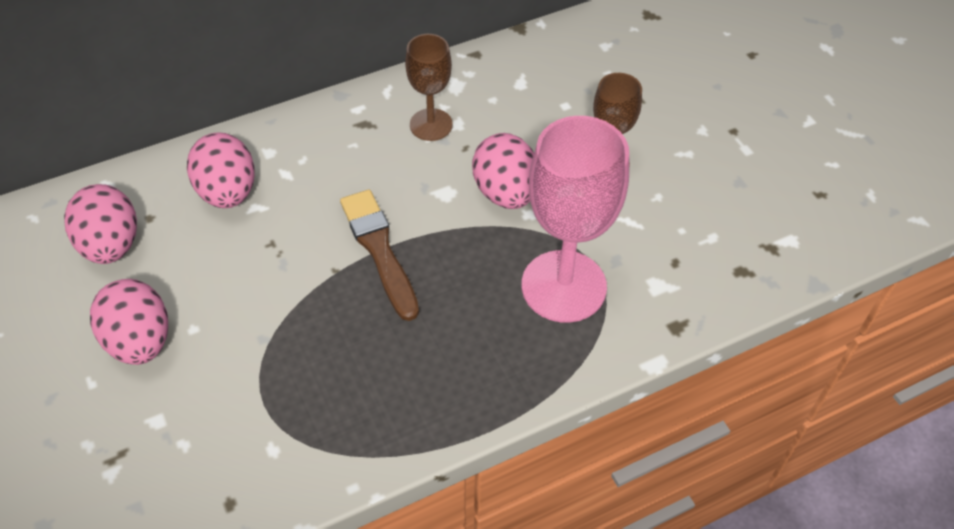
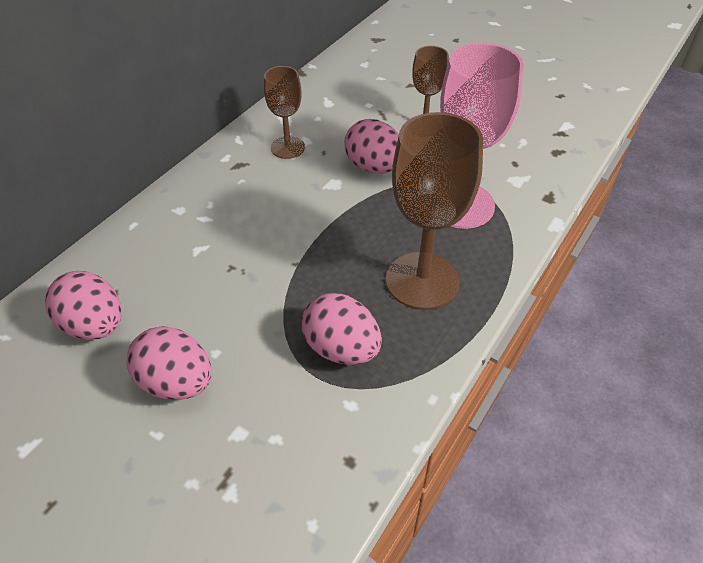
camera: 30 degrees left, 5 degrees down
pink egg [187,132,255,208] -> pink egg moved to [302,293,382,365]
brown brush [340,189,419,321] -> none
none -> brown goblet [386,112,483,310]

